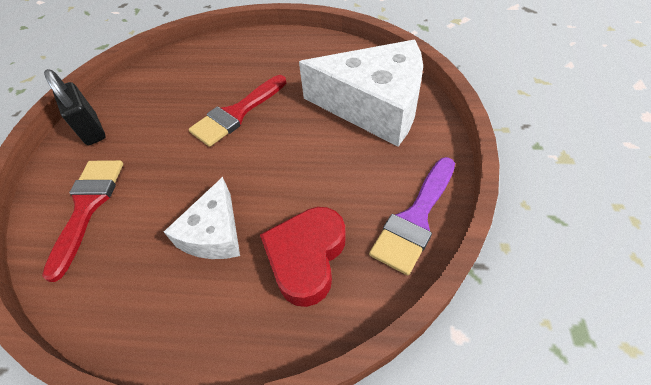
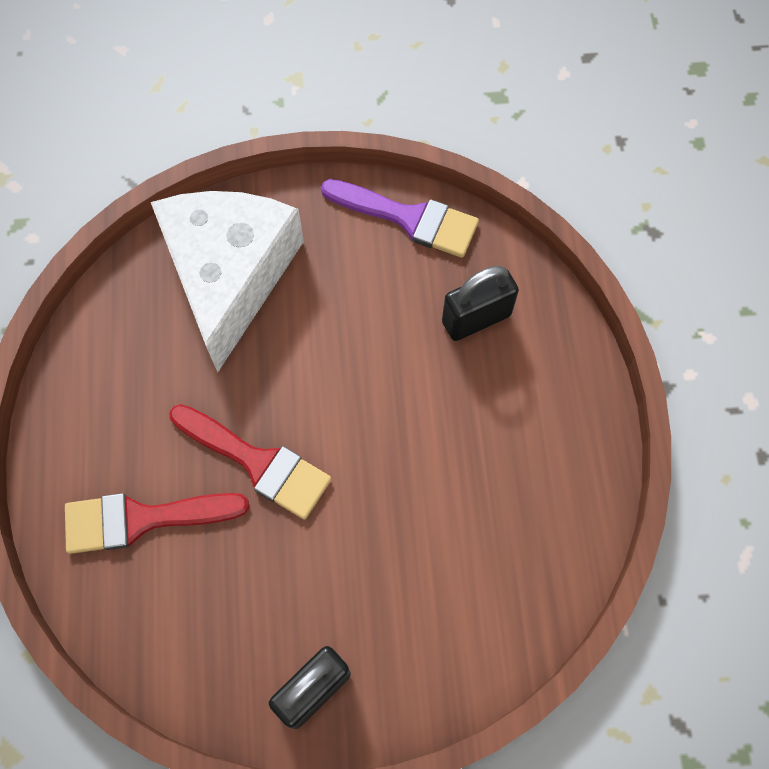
camera: 105 degrees left, 15 degrees up
red brush [42,160,123,282] -> red brush moved to [65,493,249,554]
white cheese [164,177,240,259] -> none
red heart [260,207,346,307] -> black padlock [442,266,519,341]

